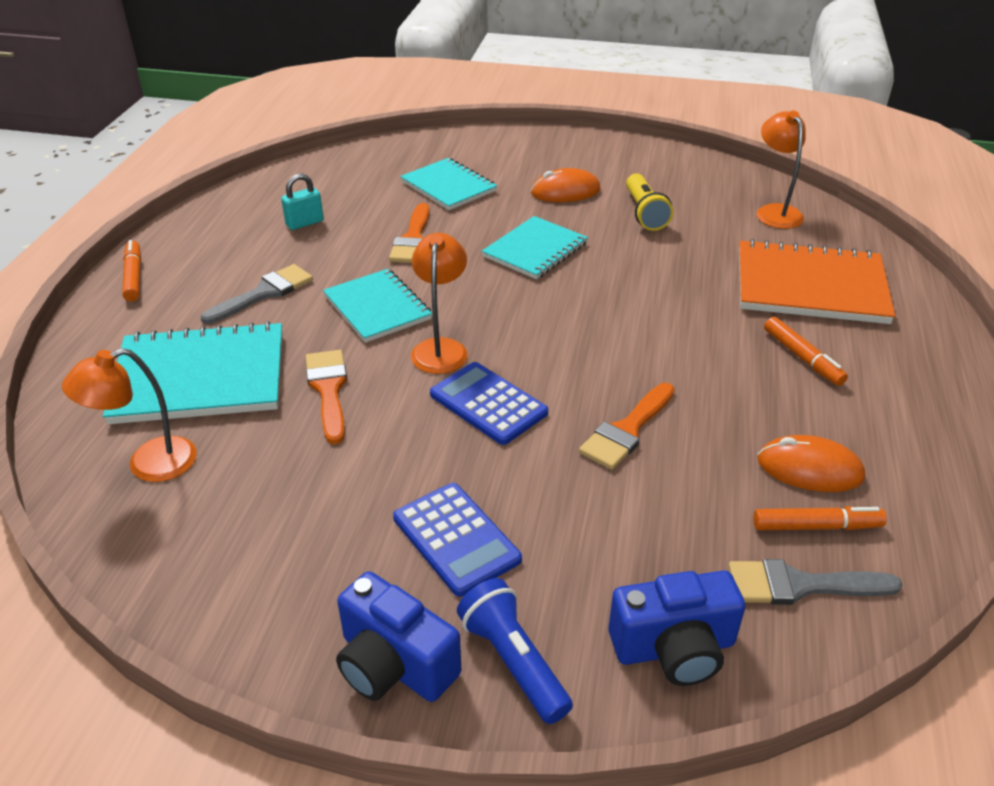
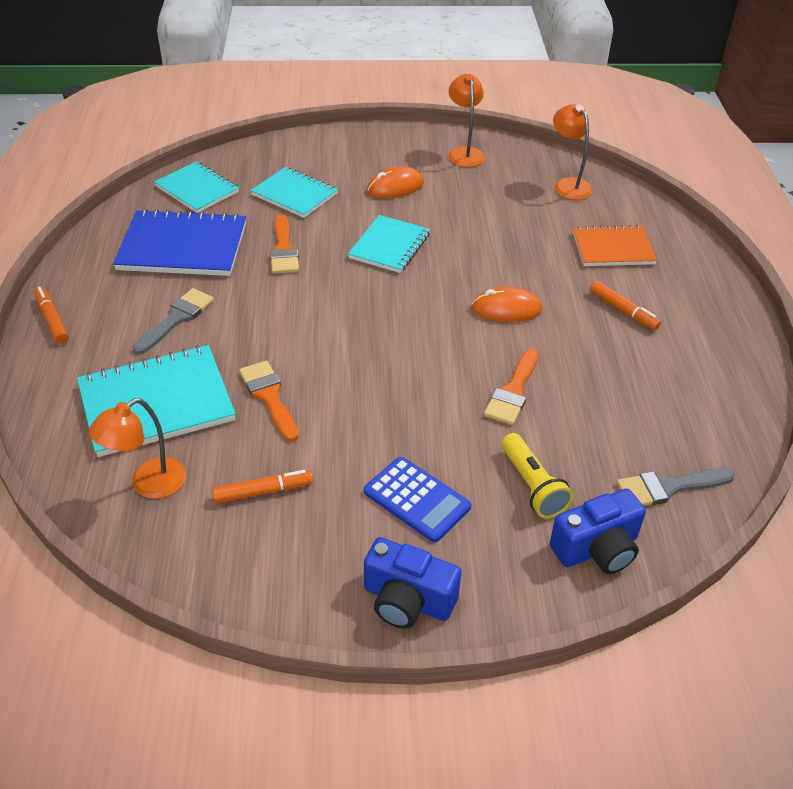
camera: 15 degrees left, 5 degrees up
turquoise padlock [281,174,324,230] -> blue notebook [113,209,246,276]
turquoise notebook [323,269,432,343] -> turquoise notebook moved to [154,161,239,213]
orange lamp [411,233,468,374] -> orange lamp moved to [448,74,485,167]
blue calculator [430,362,548,445] -> none
blue flashlight [457,578,573,724] -> none
yellow flashlight [626,173,673,231] -> yellow flashlight moved to [502,433,573,518]
orange notebook [739,239,895,324] -> orange notebook [573,225,657,266], size x0.65
orange marker [753,506,887,530] -> orange marker moved to [212,470,313,504]
orange mouse [757,435,865,492] -> orange mouse moved to [472,286,542,323]

